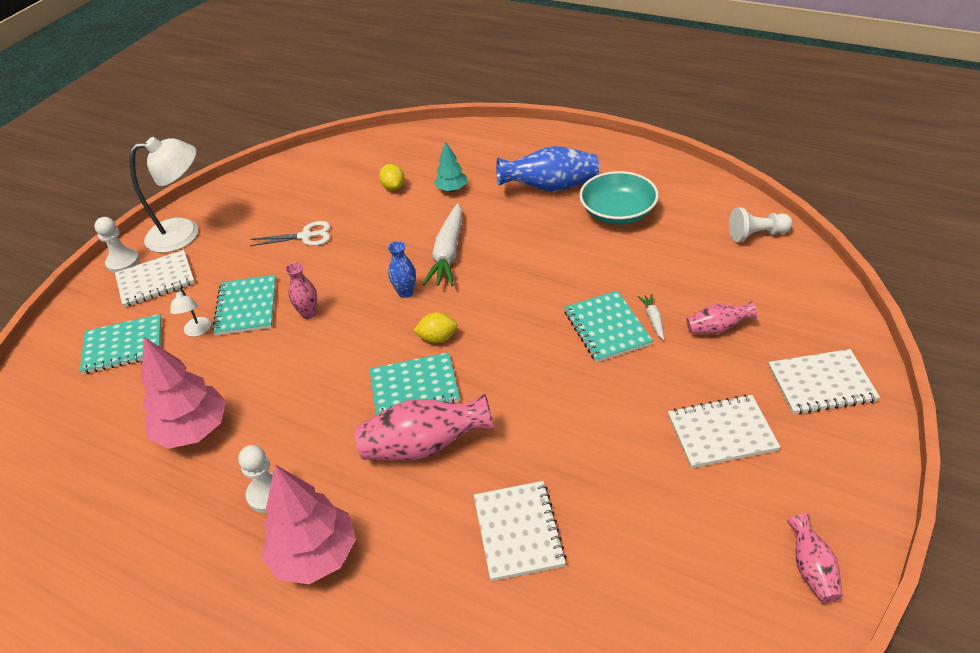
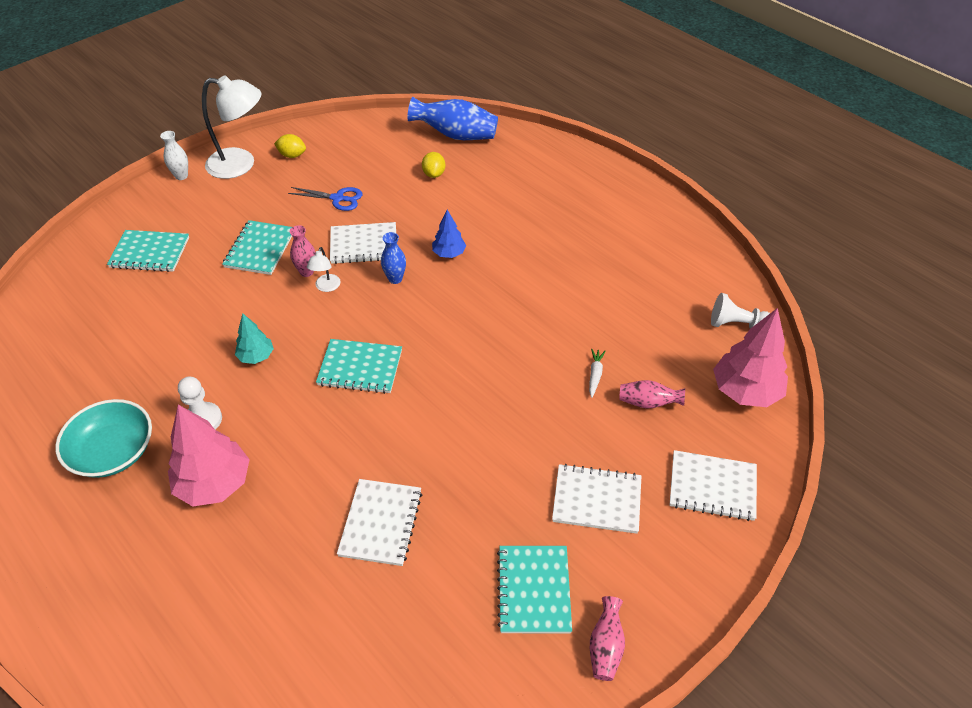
camera: 15 degrees right, 5 degrees up
white pawn [94,217,140,273] -> white vase [160,131,188,180]
white notebook [115,250,195,307] -> white notebook moved to [330,222,396,264]
pink tree [142,337,226,449] -> pink tree moved to [713,308,788,407]
white lamp [170,288,211,337] -> white lamp moved to [307,247,341,292]
white scissors [250,221,331,246] -> blue scissors [288,187,363,211]
pink vase [355,393,494,461] -> none
yellow lemon [413,312,458,343] -> yellow lemon moved to [274,134,306,158]
white carrot [422,203,462,286] -> blue tree [432,210,466,258]
turquoise tree [434,141,467,192] -> turquoise tree moved to [235,313,274,364]
blue vase [496,146,599,191] -> blue vase moved to [407,97,498,140]
turquoise notebook [564,290,653,362] -> turquoise notebook moved to [497,546,572,633]
turquoise bowl [579,171,659,225] -> turquoise bowl moved to [55,399,152,478]

